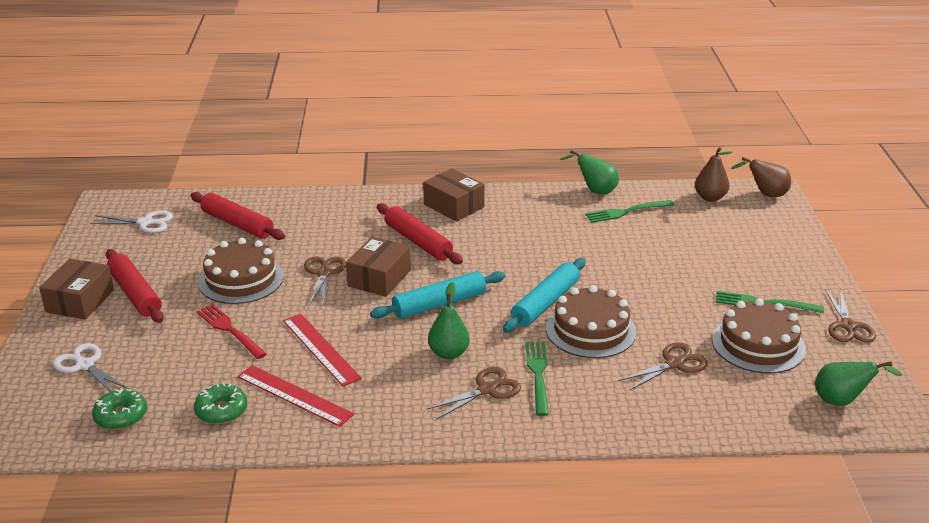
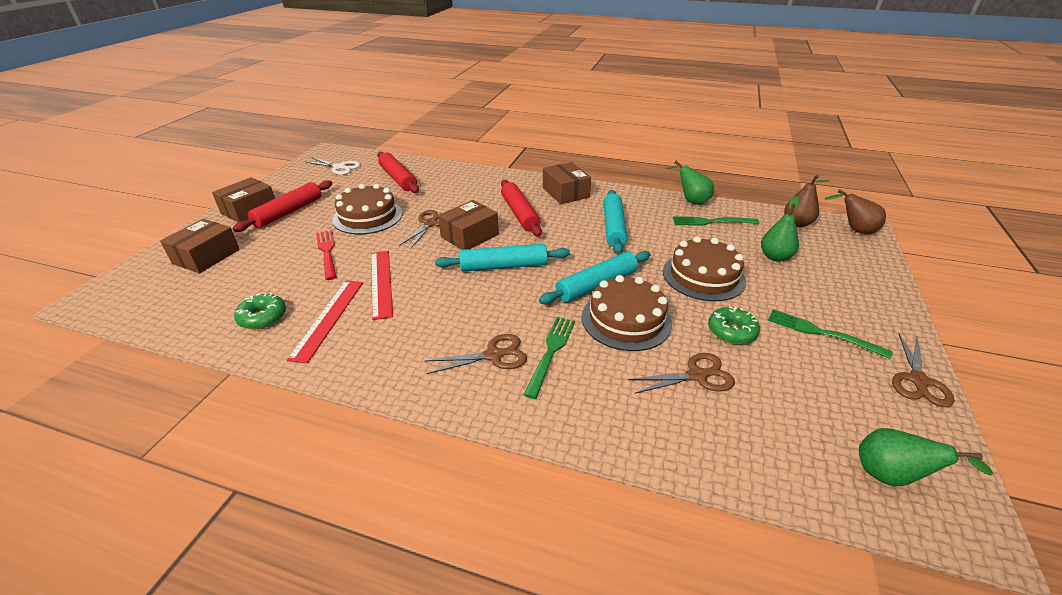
camera: 20 degrees right, 5 degrees up
white scissors [53,343,129,392] -> brown box [160,219,240,274]
green donut [92,388,147,430] -> green donut moved to [708,306,760,344]
red rolling pin [106,249,164,323] -> red rolling pin turned 45 degrees clockwise [233,180,332,232]
red ruler [237,365,354,427] -> red ruler turned 45 degrees clockwise [287,280,363,363]
green pear [428,282,470,359] -> green pear moved to [761,196,799,262]
brown cake [712,299,806,374] -> brown cake moved to [663,236,746,301]
none -> turquoise rolling pin [603,190,627,254]

